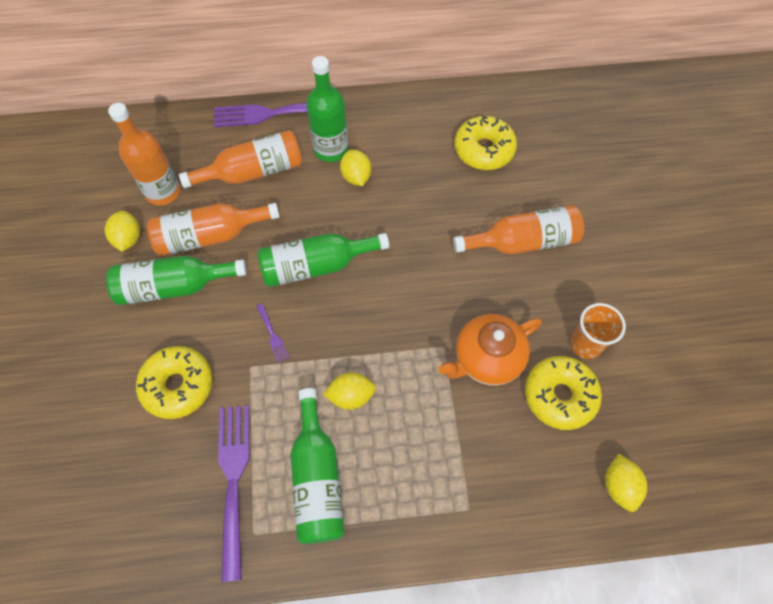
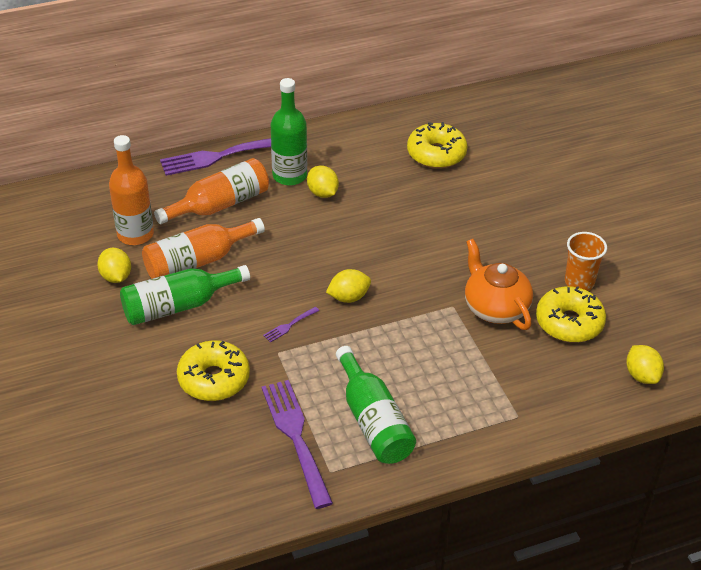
camera: 15 degrees left, 20 degrees down
purple fork [256,303,289,362] -> purple fork turned 90 degrees clockwise [263,307,319,343]
green bottle [258,233,389,287] -> none
yellow lemon [323,372,376,410] -> yellow lemon moved to [326,269,371,303]
orange teapot [438,314,542,385] -> orange teapot turned 105 degrees clockwise [465,239,533,330]
orange bottle [453,205,584,255] -> none

